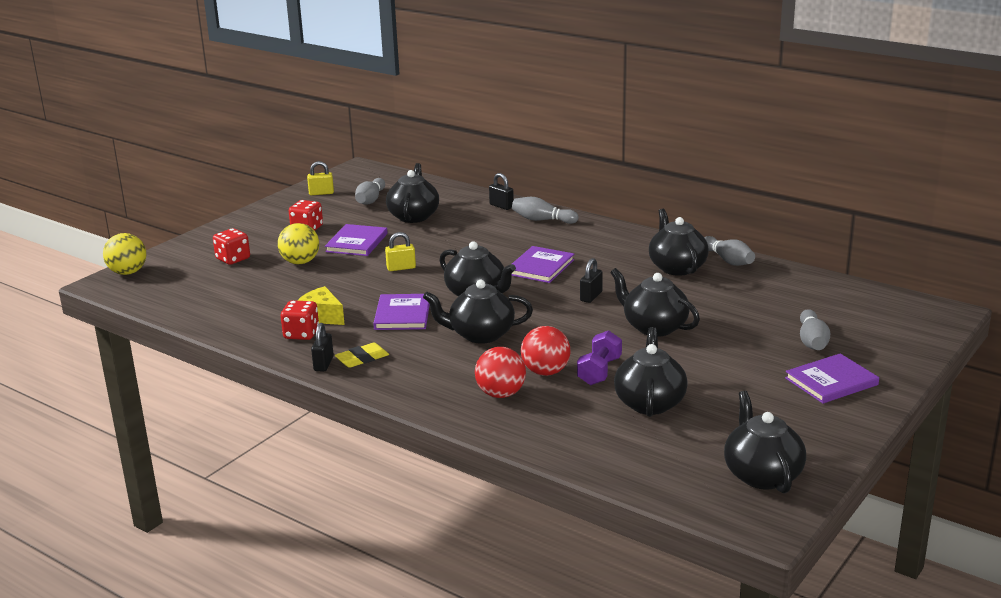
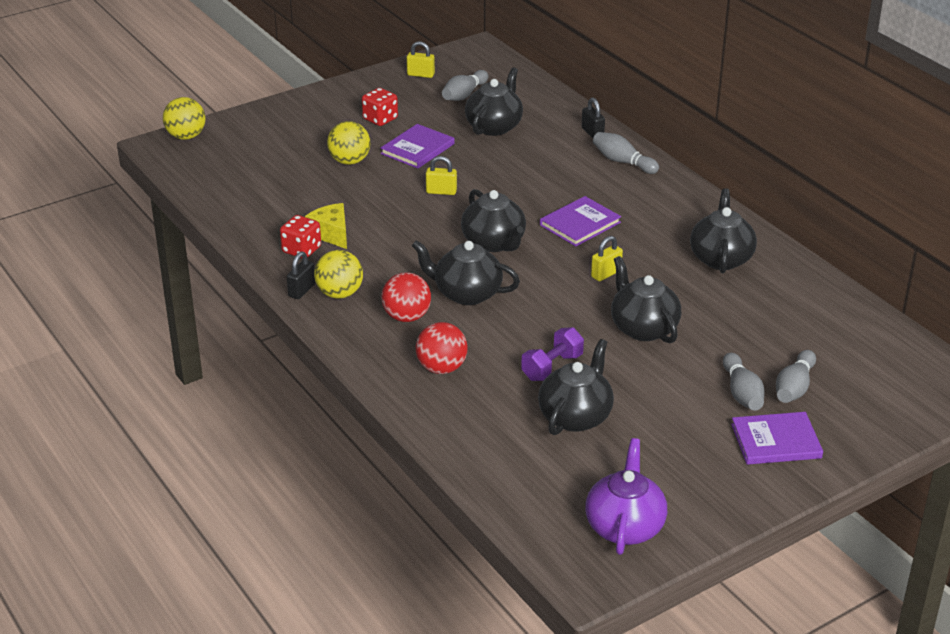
camera: 20 degrees right, 10 degrees up
red dice [213,228,250,265] -> none
yellow eraser [335,343,389,368] -> yellow ball [314,250,363,299]
purple book [373,294,430,330] -> none
red ball [521,326,570,376] -> red ball moved to [382,272,431,322]
black padlock [580,258,603,303] -> yellow padlock [591,236,623,281]
grey bowling pin [704,236,755,266] -> grey bowling pin moved to [723,353,764,411]
black teapot [724,391,806,493] -> purple teapot [585,438,667,555]

